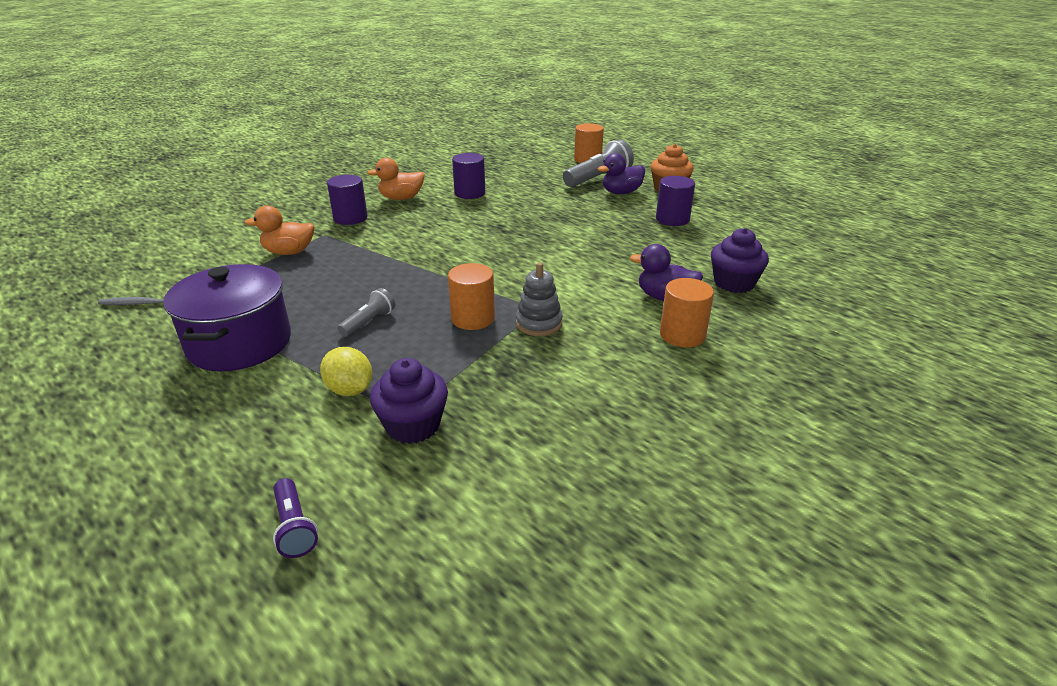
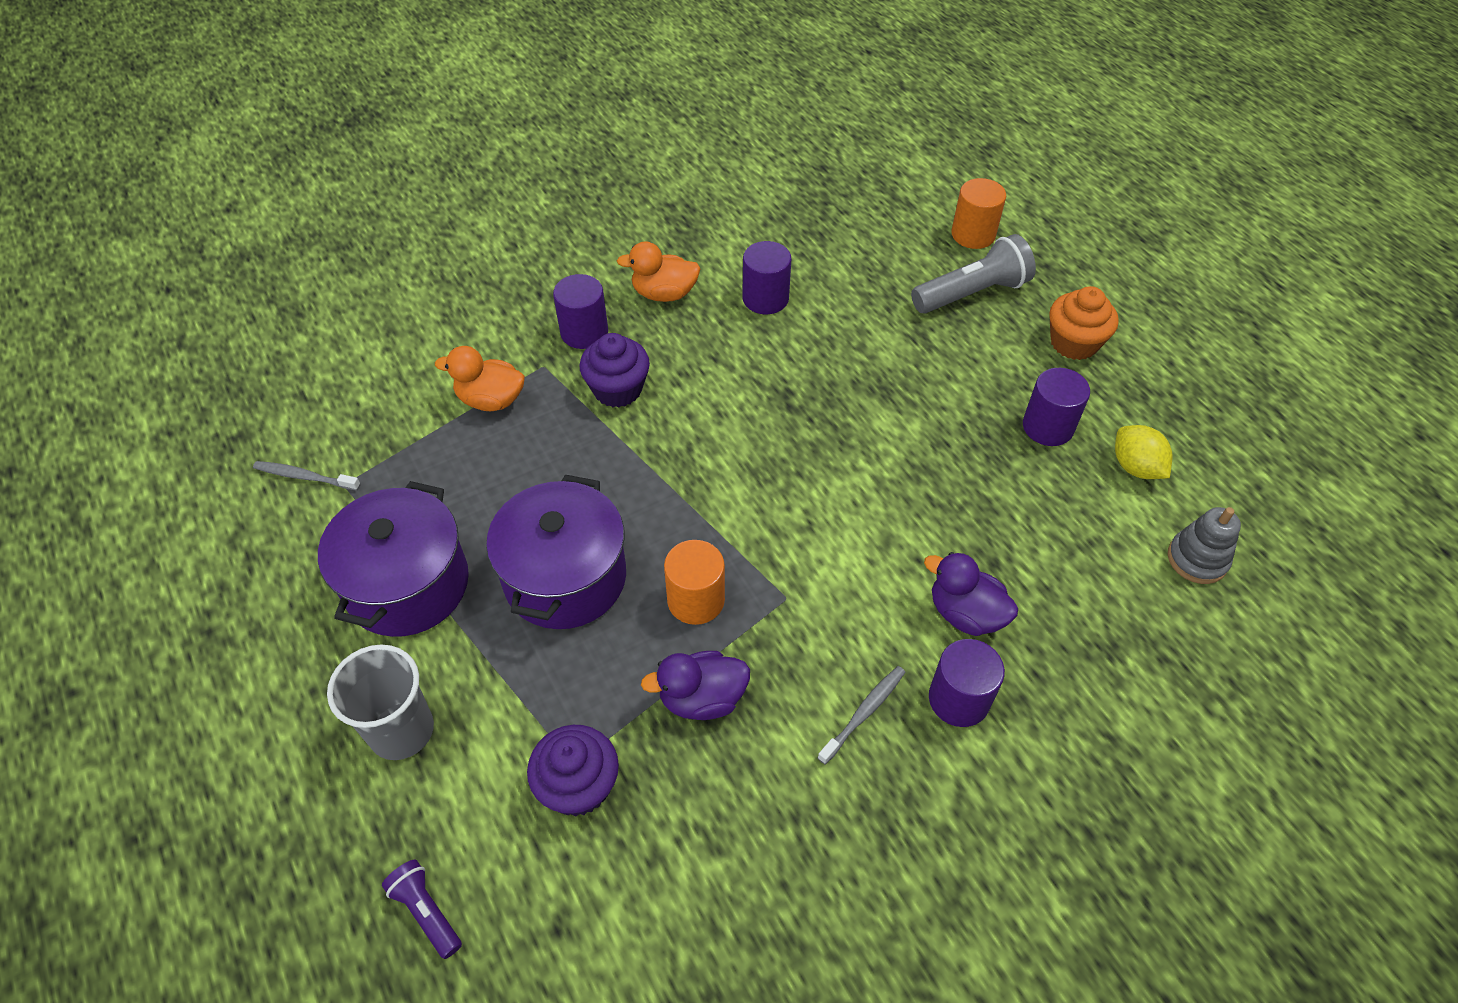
camera: 15 degrees right, 20 degrees up
purple flashlight [273,478,318,558] -> purple flashlight turned 150 degrees clockwise [382,860,462,959]
yellow lemon [320,347,372,396] -> yellow lemon moved to [1115,425,1173,479]
grey flashlight [337,288,395,337] -> purple pot [486,475,626,629]
grey stacking toy [516,262,563,336] -> grey stacking toy moved to [1168,507,1241,584]
purple duck [598,153,645,194] -> purple duck moved to [641,651,750,720]
orange cylinder [660,278,714,348] -> purple cylinder [929,639,1005,727]
purple cupcake [711,228,769,293] -> purple cupcake moved to [579,333,650,408]
none -> grey cup [327,645,434,760]
none -> grey toothbrush [818,666,906,765]

